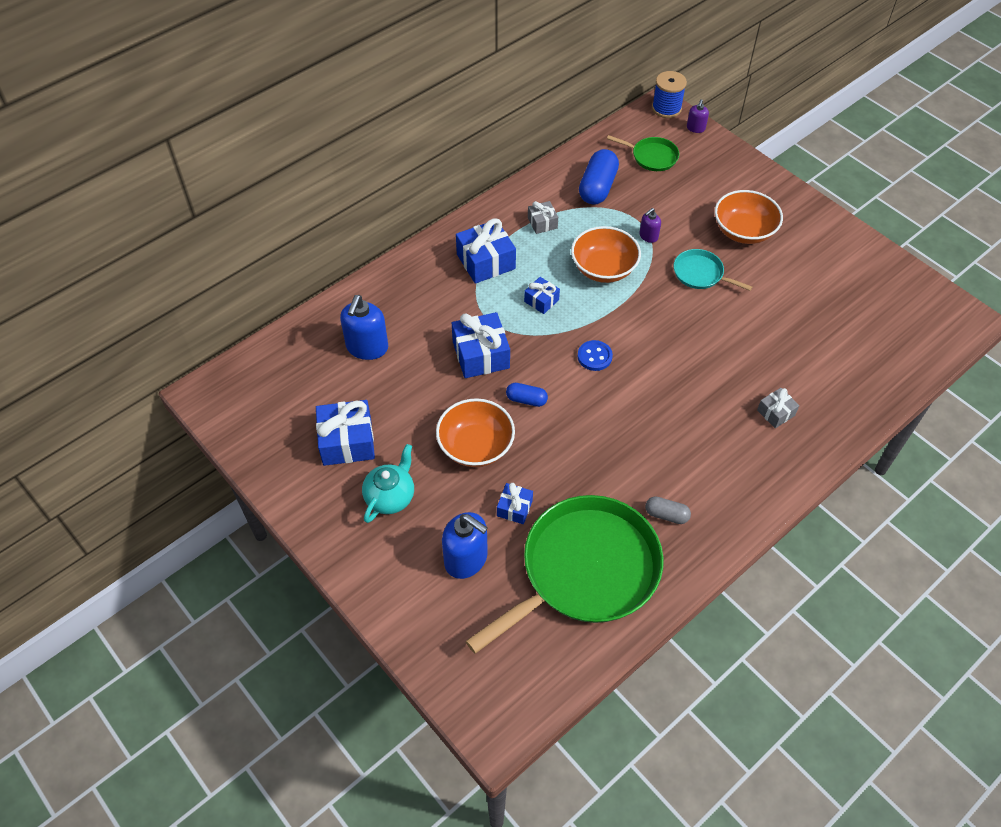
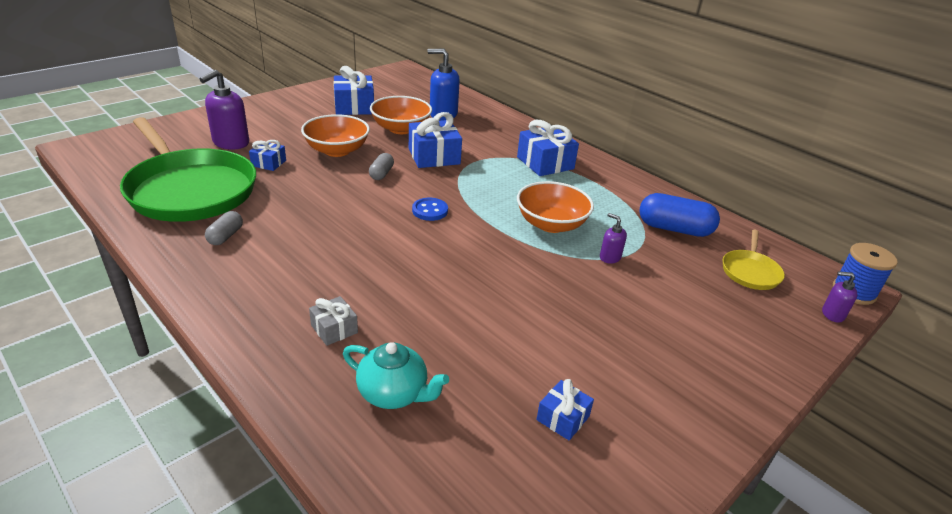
camera: 85 degrees right, 20 degrees down
turquoise teapot [362,444,414,523] -> turquoise teapot moved to [343,342,449,409]
blue soap dispenser [442,512,488,579] -> purple soap dispenser [200,70,249,149]
blue capsule [506,383,548,407] -> grey capsule [369,153,394,180]
blue gift [524,277,560,314] -> blue gift moved to [536,379,594,440]
grey gift [528,201,558,234] -> none
green pan [607,135,679,171] -> yellow pan [723,230,785,290]
turquoise pan [674,249,752,291] -> none
orange bowl [715,190,783,244] -> orange bowl moved to [370,96,432,134]

